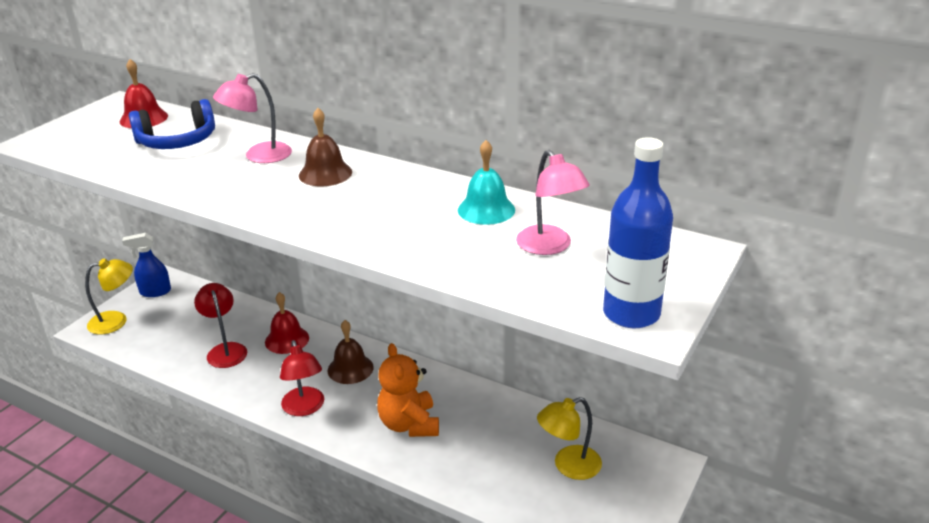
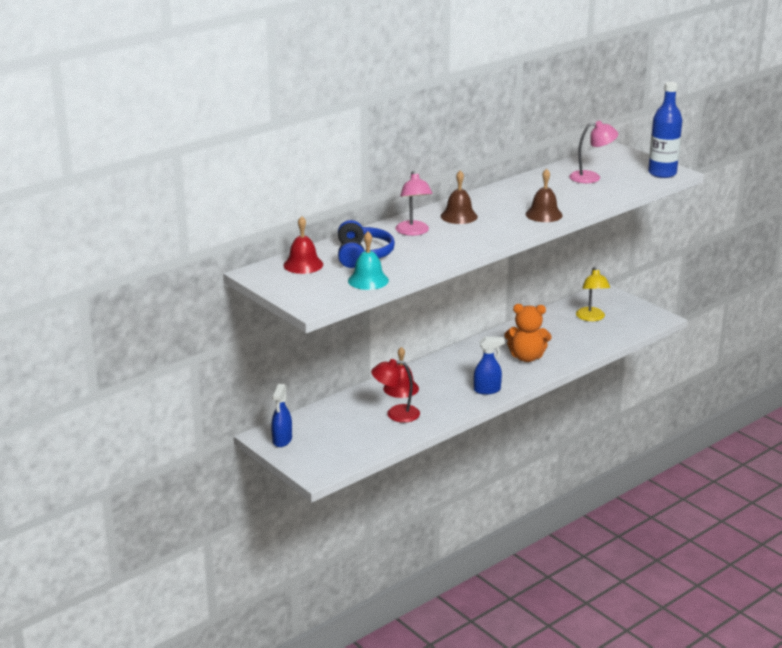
camera: 70 degrees left, 5 degrees down
yellow lamp [85,258,133,334] -> none
red lamp [280,340,324,416] -> blue spray bottle [474,337,505,395]
brown bell [328,320,374,384] -> brown bell moved to [526,169,563,222]
turquoise bell [458,140,515,225] -> turquoise bell moved to [348,231,389,290]

